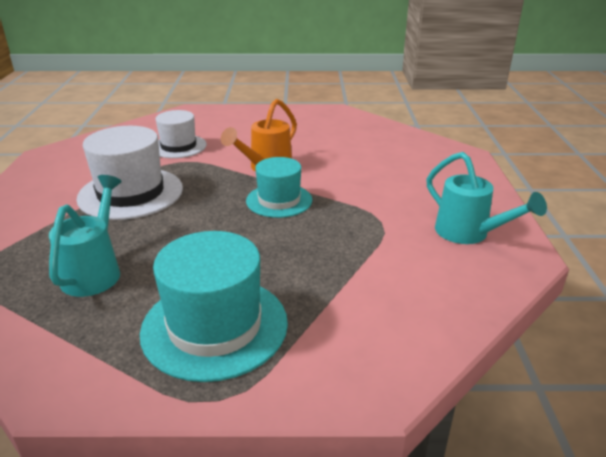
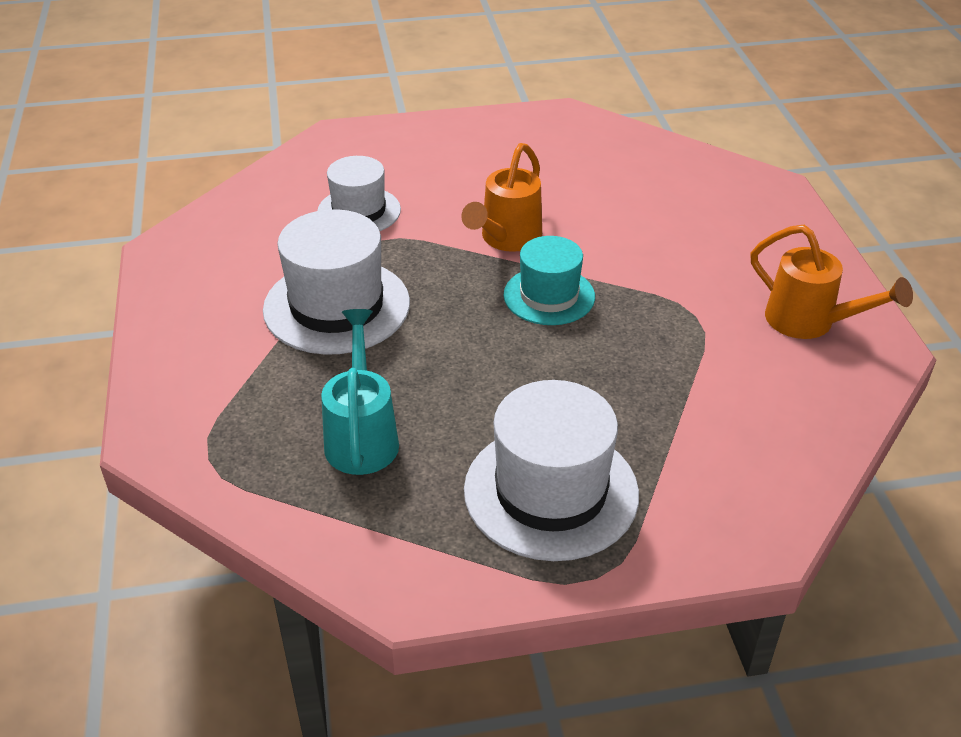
camera: 10 degrees left, 10 degrees up
turquoise hat [140,231,288,382] -> white hat [464,380,639,561]
turquoise watering can [426,152,547,244] -> orange watering can [750,225,913,339]

